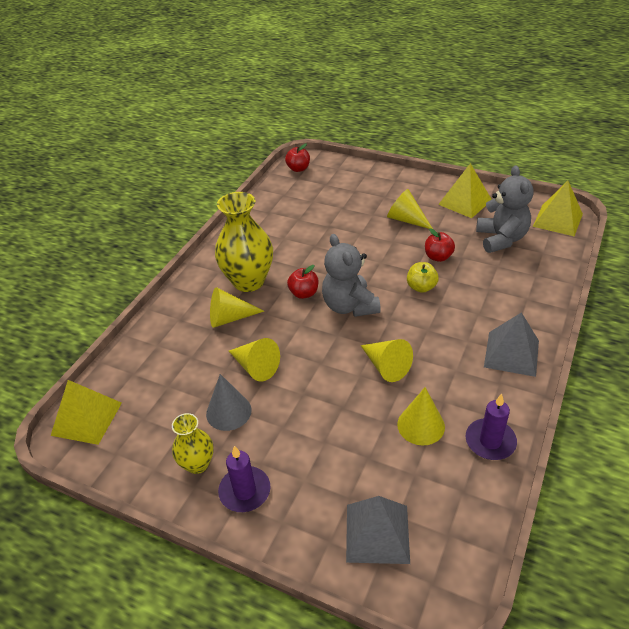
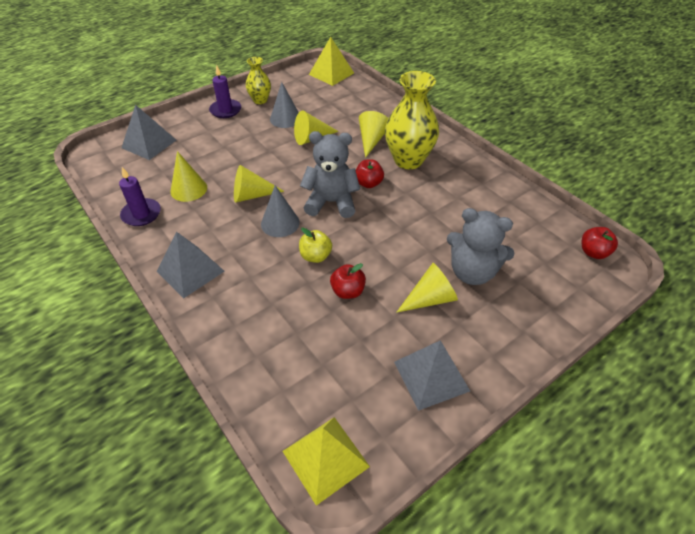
camera: 115 degrees right, 5 degrees up
yellow pyramid [438,163,492,218] -> grey pyramid [394,340,470,411]
grey teddy bear [476,165,534,253] -> grey teddy bear moved to [447,208,515,285]
none -> grey cone [261,185,300,237]

